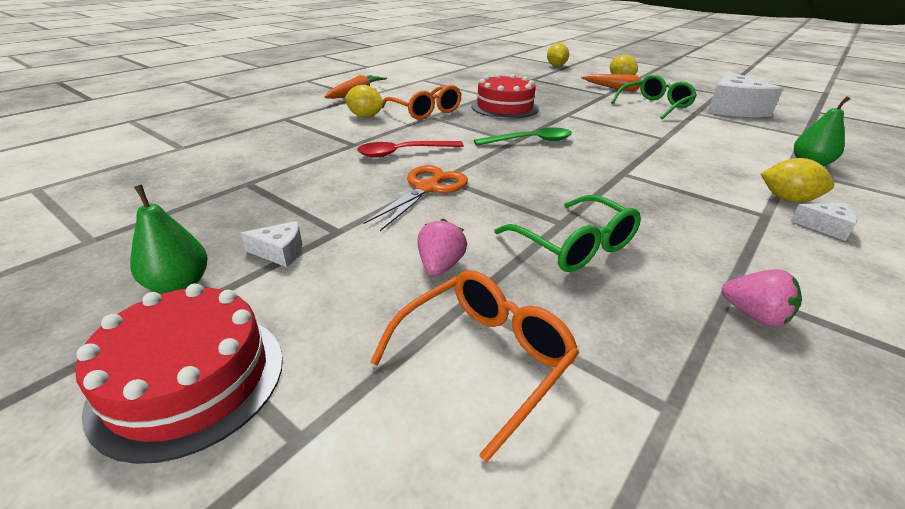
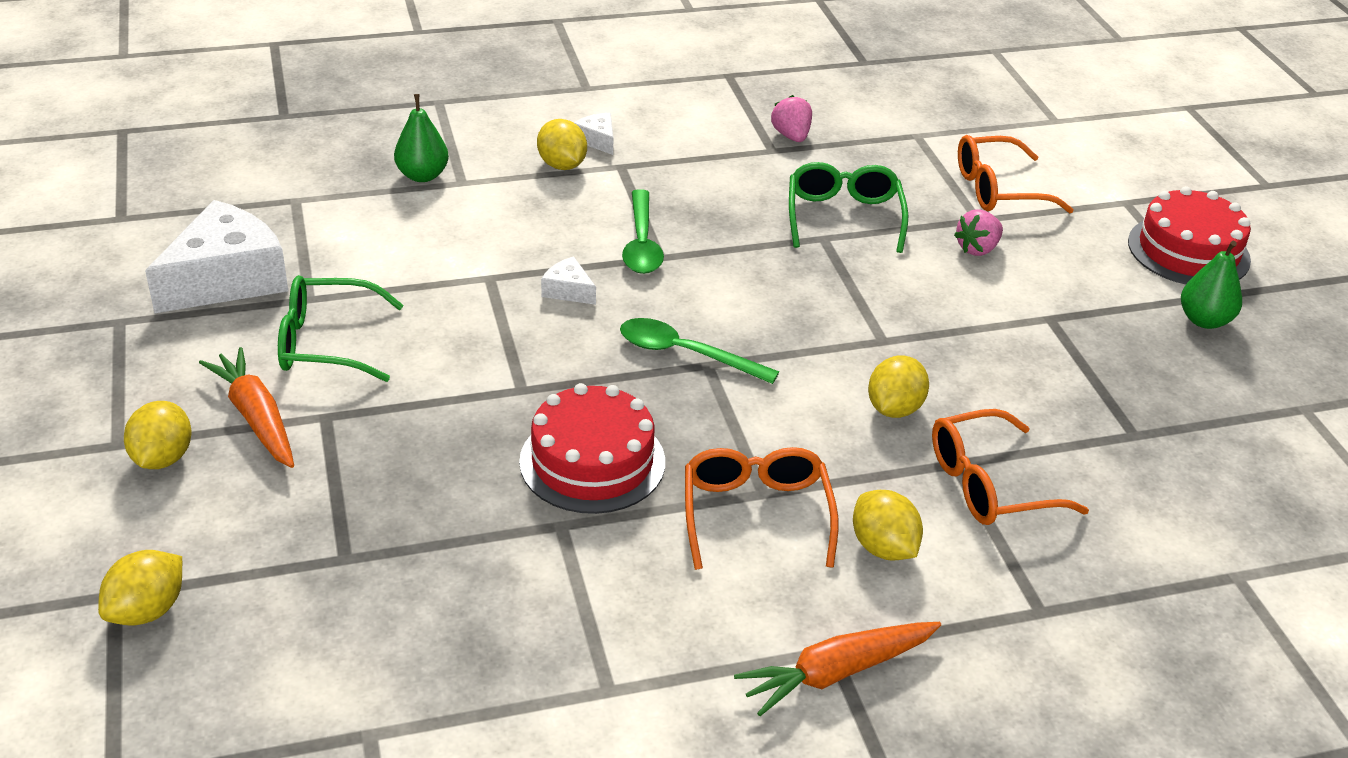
camera: 145 degrees left, 5 degrees up
white cheese [241,221,302,267] -> white cheese moved to [541,256,596,305]
red spoon [357,141,464,157] -> yellow lemon [868,355,929,418]
orange scissors [364,165,468,231] -> none
none -> green spoon [622,189,664,274]
none -> orange glasses [932,409,1089,525]

